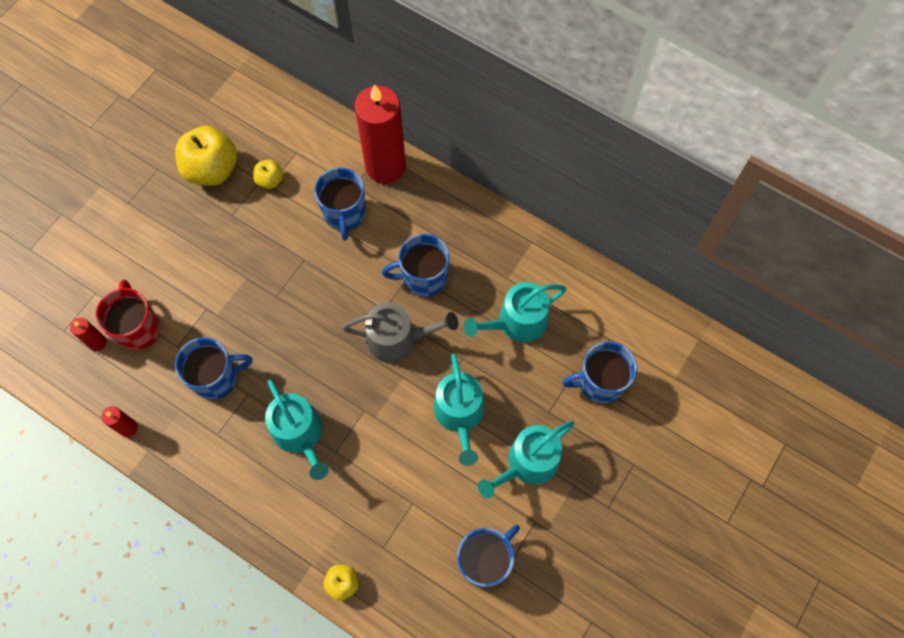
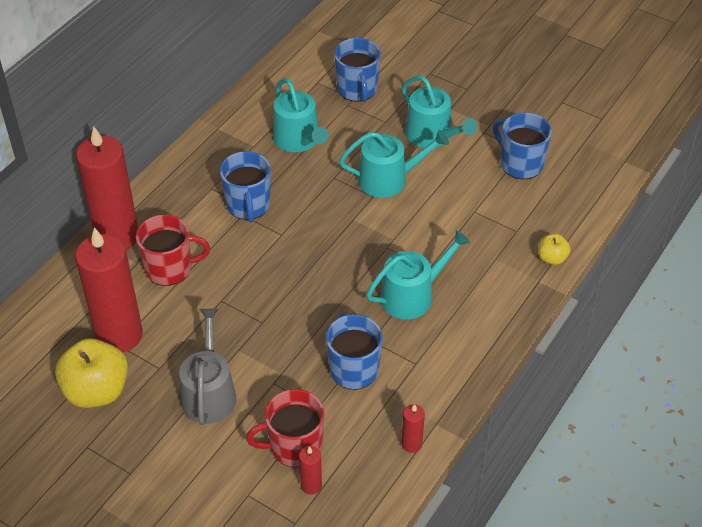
camera: 90 degrees left, 20 degrees down
yellow apple [253,159,283,189] -> red candle [75,227,143,353]
blue mug [314,168,366,241] -> red mug [136,215,210,286]
grey watering can [343,303,458,363] -> grey watering can moved to [179,309,236,425]

